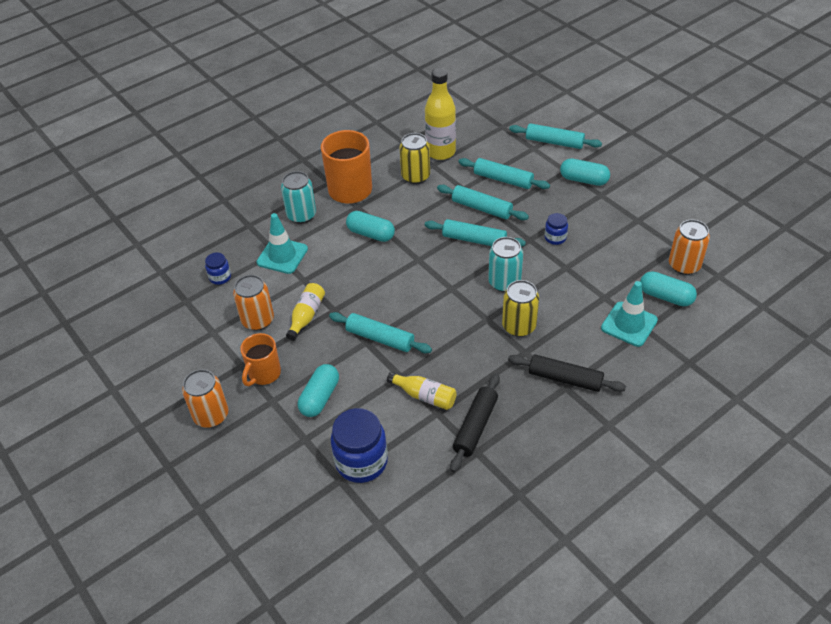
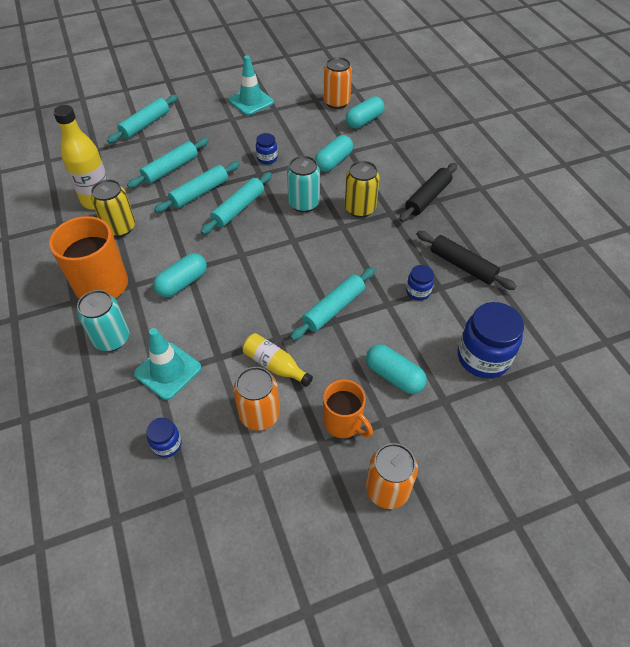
camera: 75 degrees left, 5 degrees up
yellow bottle [387,372,457,410] -> blue jar [406,265,434,300]
turquoise capsule [560,159,610,186] -> turquoise capsule moved to [315,135,353,172]
turquoise traffic cone [601,281,658,347] -> turquoise traffic cone moved to [229,55,274,115]

